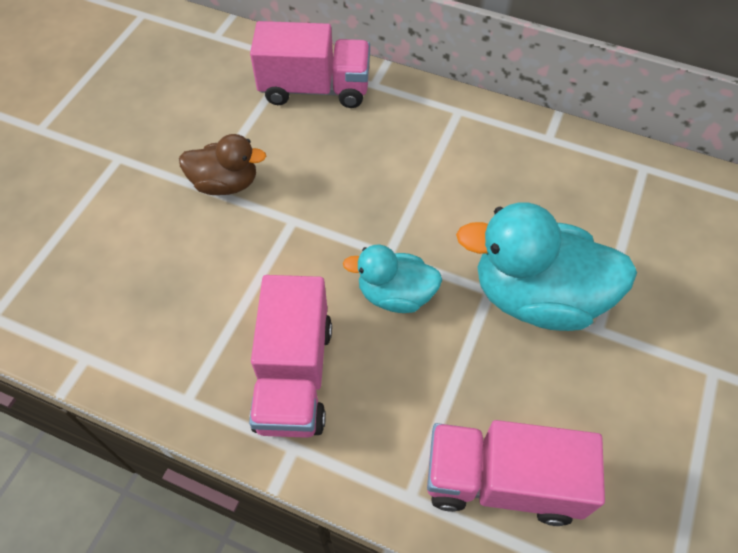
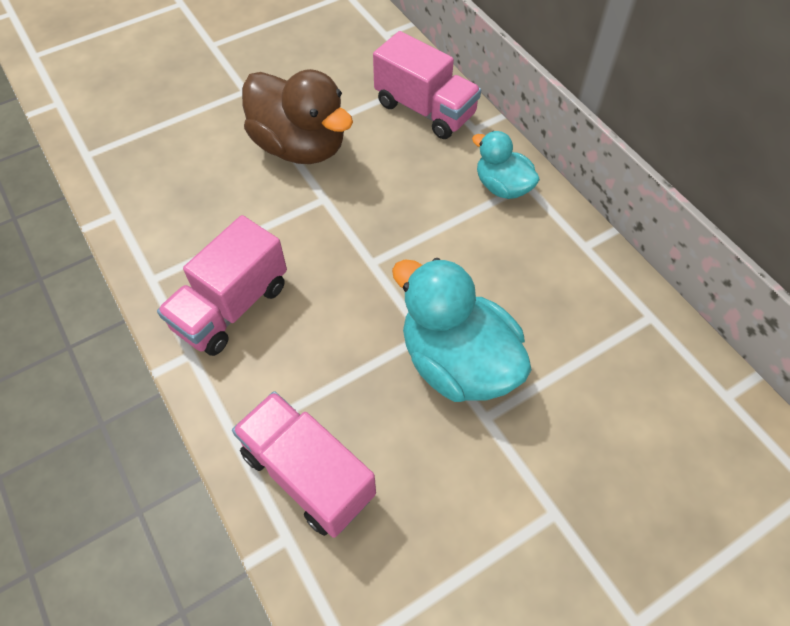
camera: 35 degrees right, 0 degrees up
brown duck [179,134,266,195] -> brown duck [242,69,353,164], size x1.75
turquoise duck [343,245,442,313] -> turquoise duck moved to [472,131,540,199]

